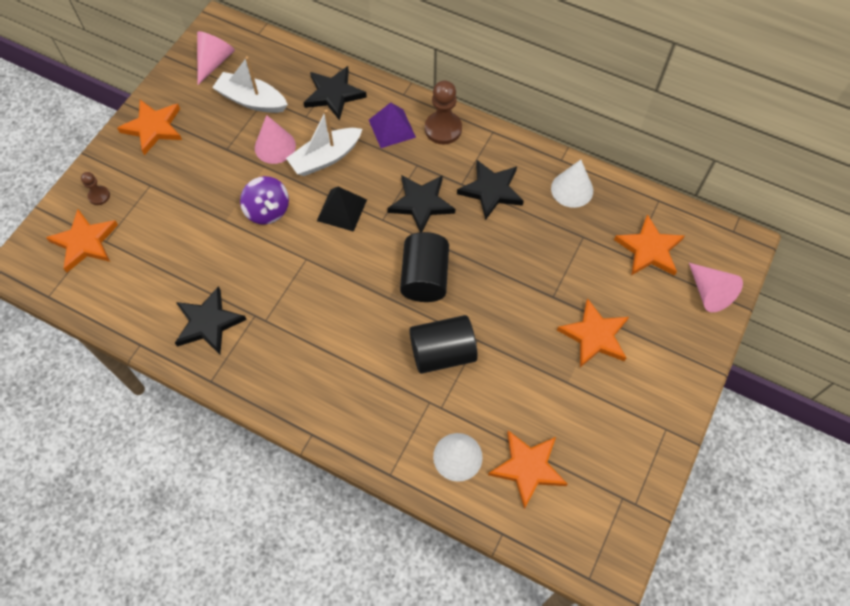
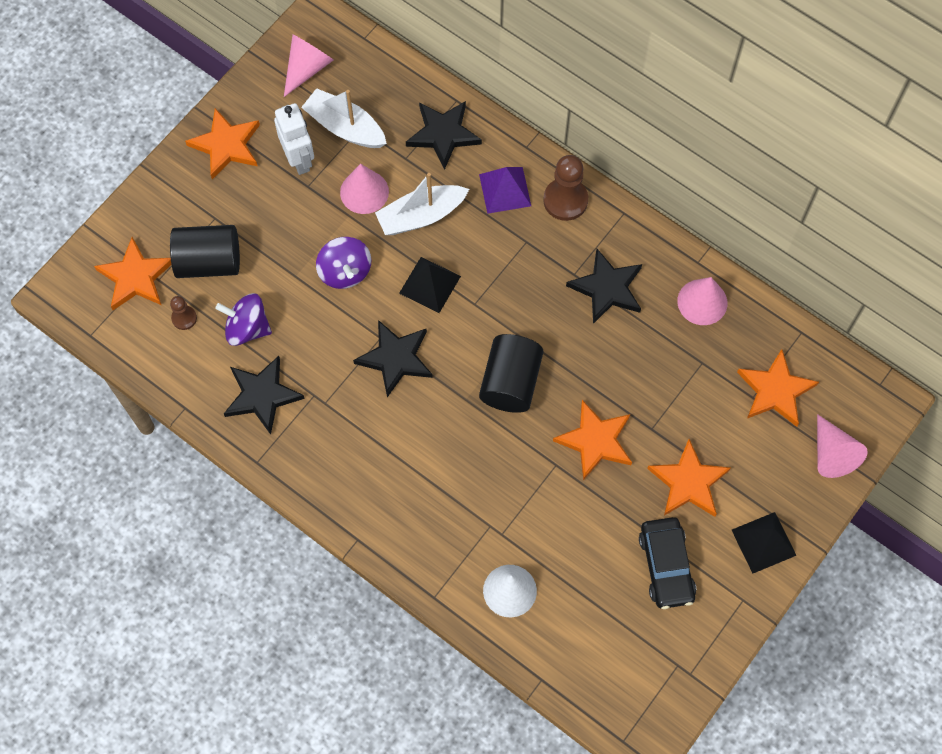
camera: 10 degrees right, 5 degrees up
brown pawn [81,172,110,205] -> brown pawn moved to [170,296,197,330]
black star [387,175,455,232] -> black star moved to [353,320,433,397]
black cylinder [409,315,478,374] -> black cylinder moved to [170,225,240,278]
orange star [488,430,568,509] -> orange star moved to [553,400,632,480]
white cone [551,160,593,208] -> pink cone [677,277,727,325]
none -> purple spinning top [215,293,272,346]
none -> white robot [274,103,314,175]
none -> black car [639,517,696,609]
none -> black pyramid [732,512,797,574]

